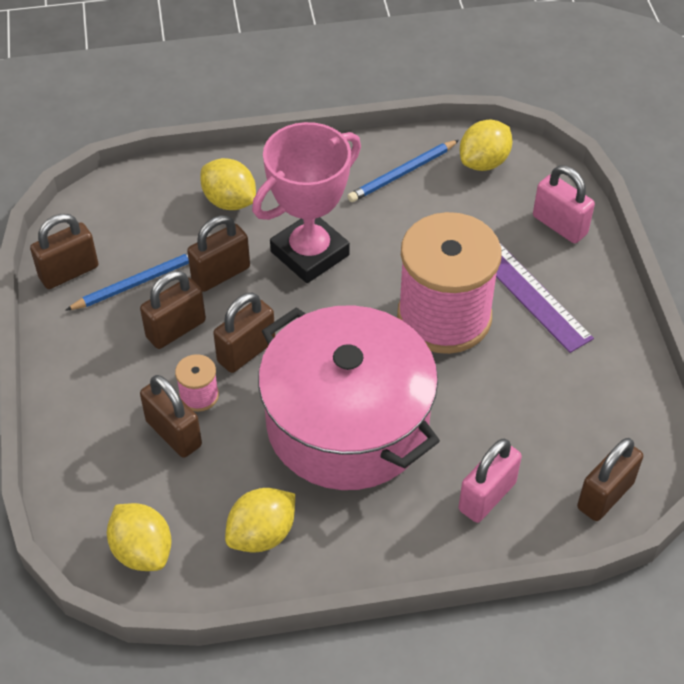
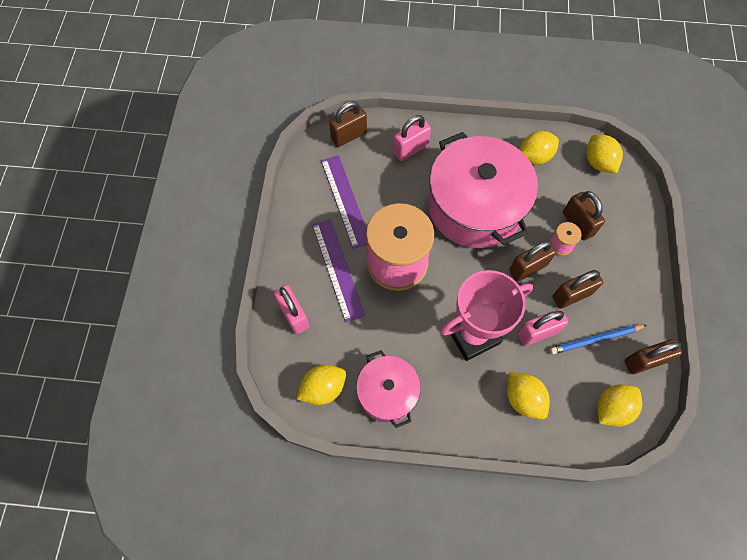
camera: 165 degrees left, 15 degrees up
brown padlock [187,215,250,292] -> pink padlock [517,309,568,346]
blue pencil [348,140,459,202] -> pink pot [356,350,421,428]
none -> purple ruler [321,155,368,249]
none -> yellow lemon [597,384,642,427]

